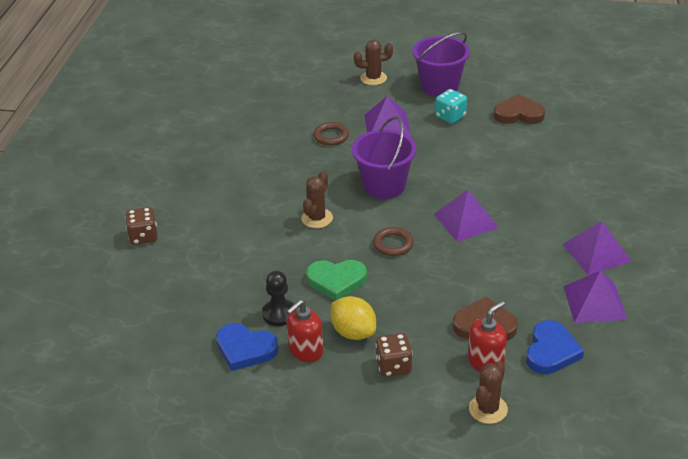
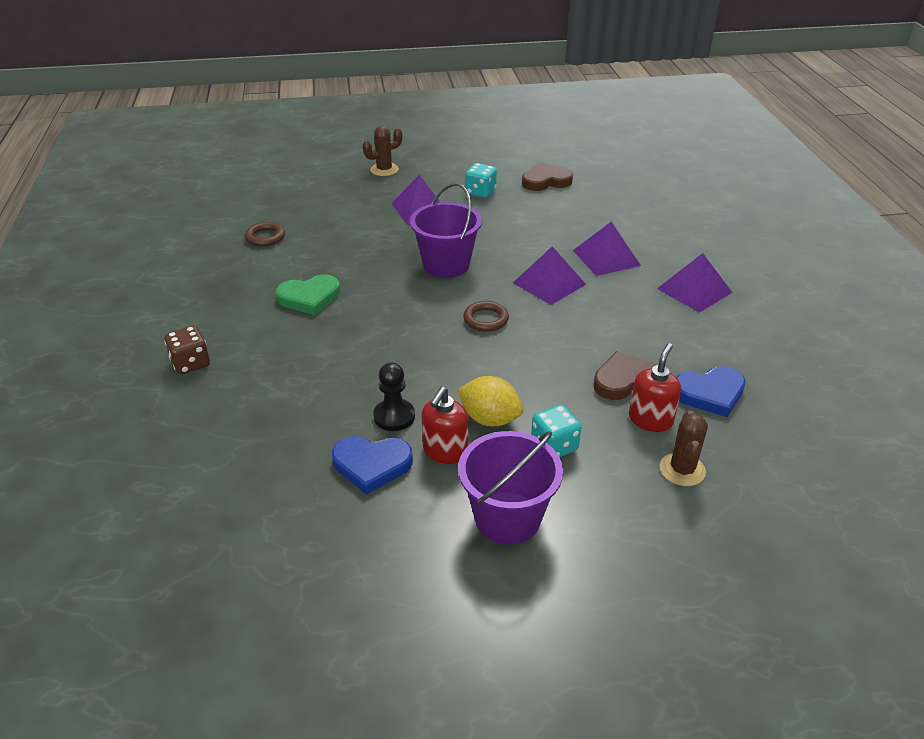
camera: 20 degrees left, 0 degrees up
brown cactus [301,171,333,228] -> none
green heart [306,260,367,301] -> green heart moved to [276,274,340,315]
brown ring [313,122,349,146] -> brown ring moved to [245,222,285,247]
brown dice [375,333,413,377] -> turquoise dice [531,405,581,457]
purple bucket [412,32,470,96] -> purple bucket moved to [458,431,563,545]
blue heart [526,320,584,374] -> blue heart turned 75 degrees clockwise [677,366,746,417]
purple pyramid [563,271,628,323] -> purple pyramid moved to [573,222,641,276]

